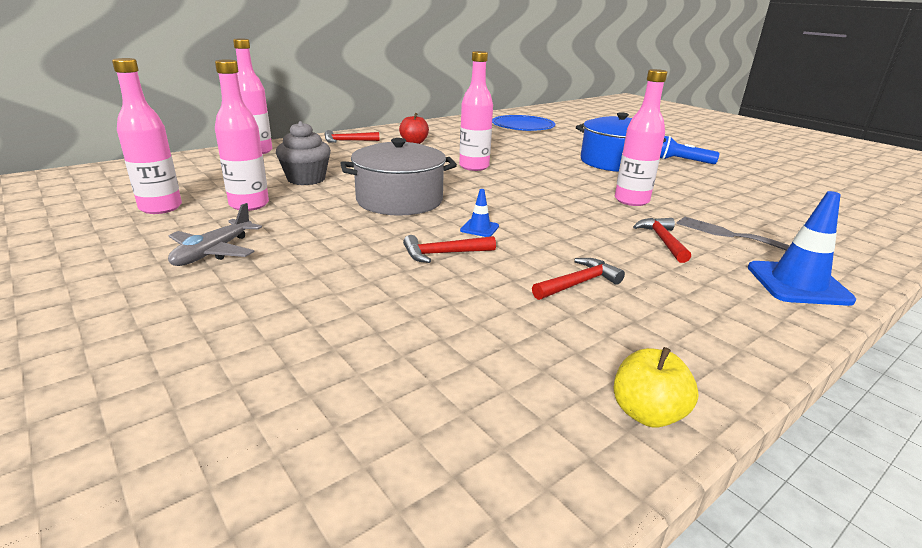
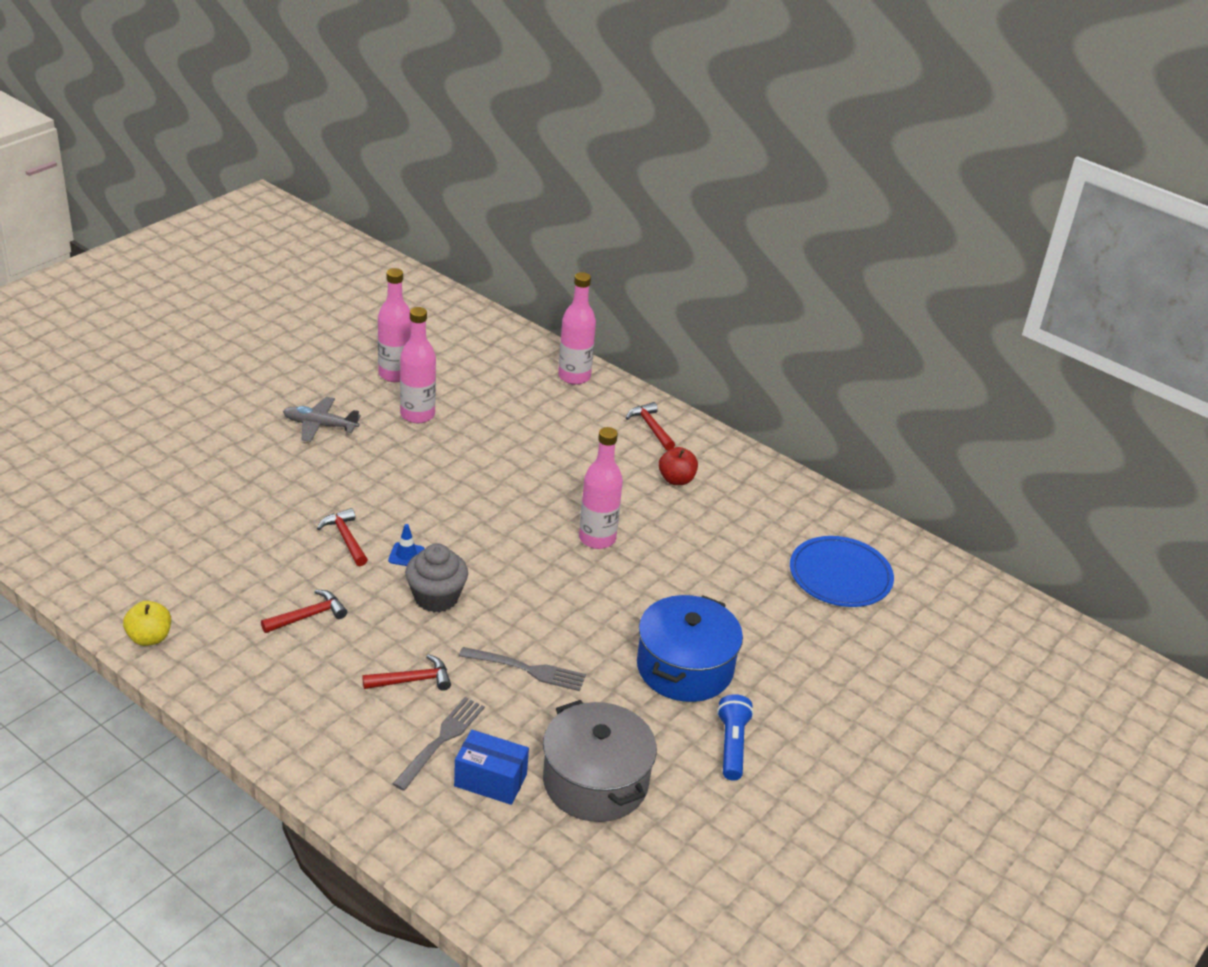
camera: 75 degrees right, 10 degrees up
grey cupcake [276,121,331,185] -> grey cupcake moved to [405,543,468,612]
grey pot [340,138,457,216] -> grey pot moved to [543,700,657,822]
red hammer [532,258,625,300] -> red hammer turned 75 degrees counterclockwise [261,590,347,633]
pink bottle [615,69,667,206] -> grey fork [459,647,586,691]
blue traffic cone [747,191,856,306] -> none
none -> blue box [454,730,529,805]

